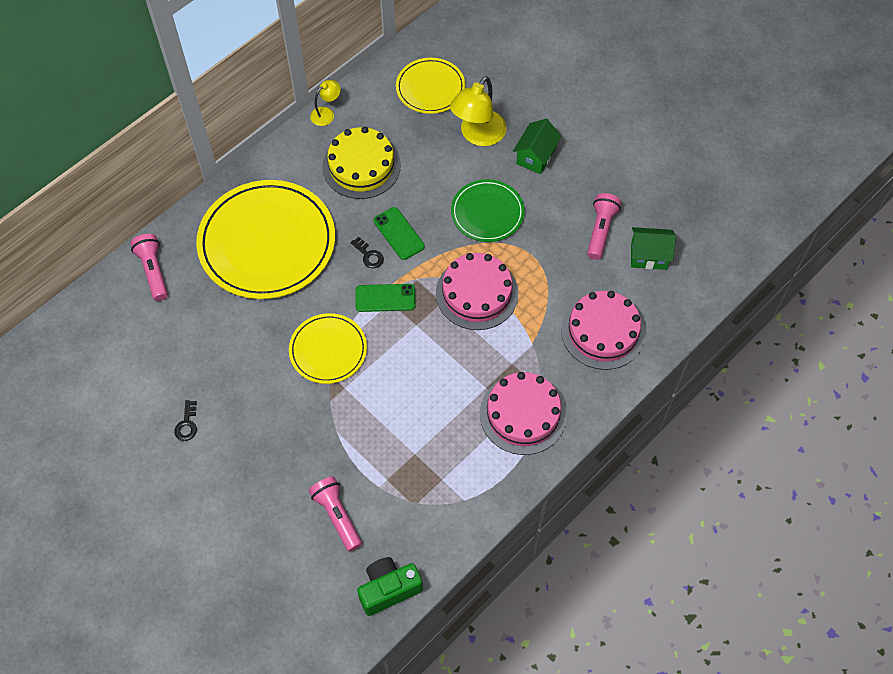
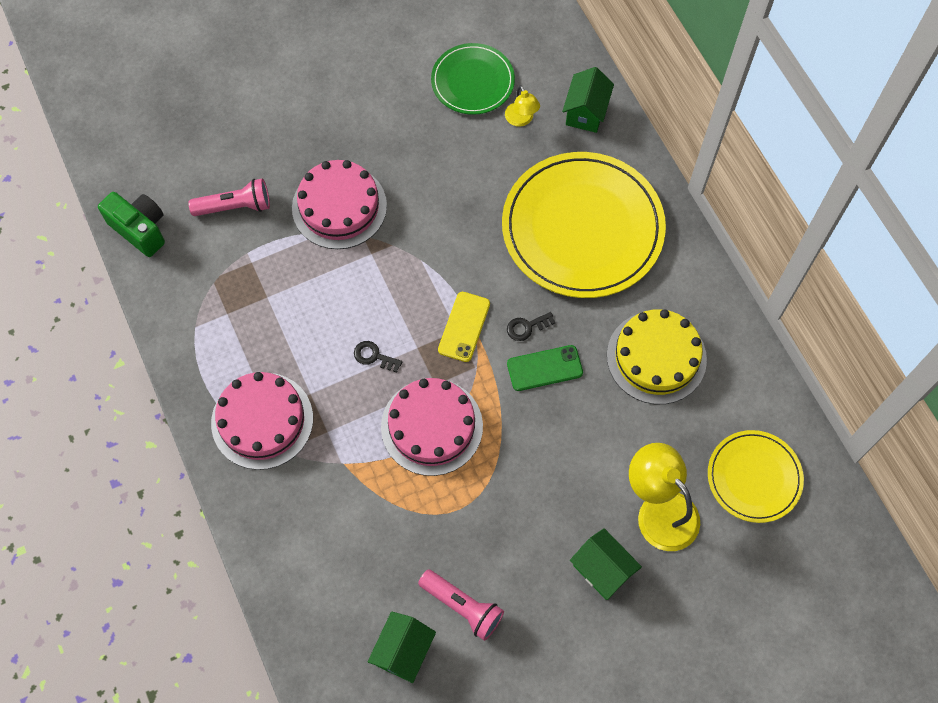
camera: 110 degrees right, 5 degrees up
pink flashlight [130,234,168,301] -> green house [562,67,614,133]
black key [174,400,197,441] -> black key moved to [354,341,402,372]
yellow plate [289,313,367,384] -> none
yellow lamp [310,80,341,126] -> yellow lamp moved to [505,85,540,127]
green phone [355,284,415,312] -> yellow phone [438,292,490,362]
green camera [357,557,423,616] -> green camera turned 45 degrees counterclockwise [98,192,165,257]
green plate [451,179,525,242] -> green plate moved to [431,43,515,115]
pink cake [561,291,646,370] -> pink cake moved to [292,160,387,249]

